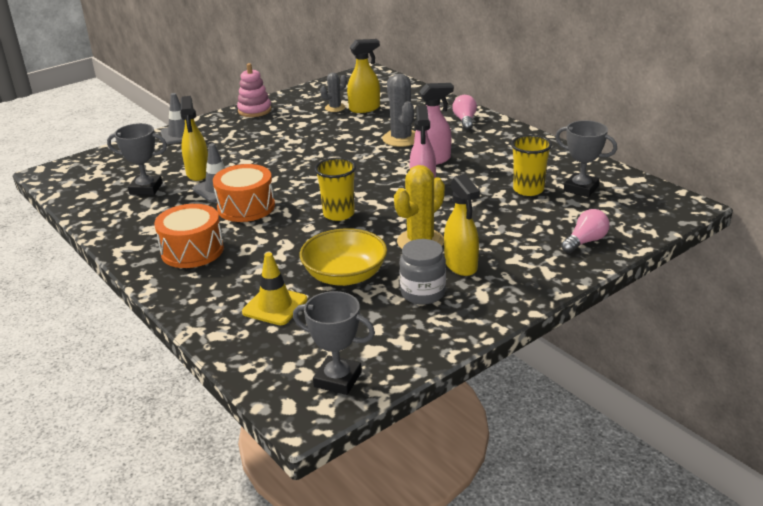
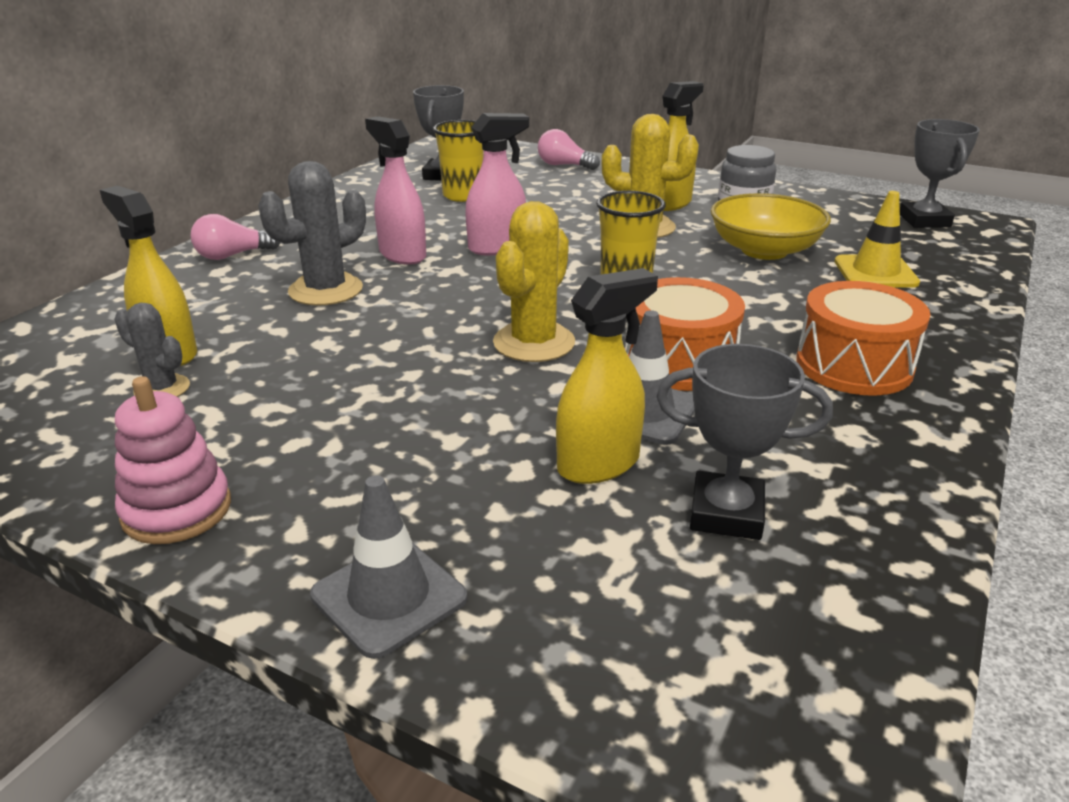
camera: 115 degrees left, 0 degrees up
grey trophy [107,123,167,195] -> grey trophy turned 60 degrees counterclockwise [657,344,833,540]
none -> yellow cactus [493,201,575,362]

